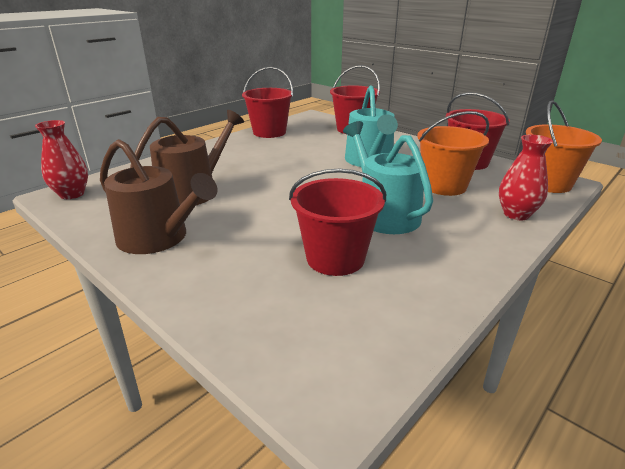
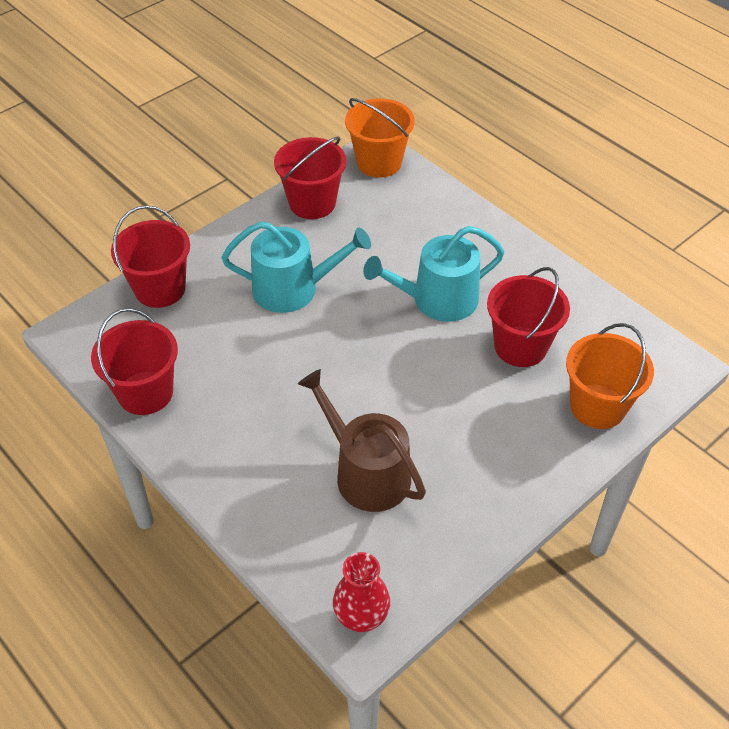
camera: 85 degrees left, 20 degrees up
brown watering can [100,139,218,254] -> none
orange bucket [417,111,489,196] -> orange bucket moved to [566,323,654,429]
red vase [499,135,553,220] -> none

